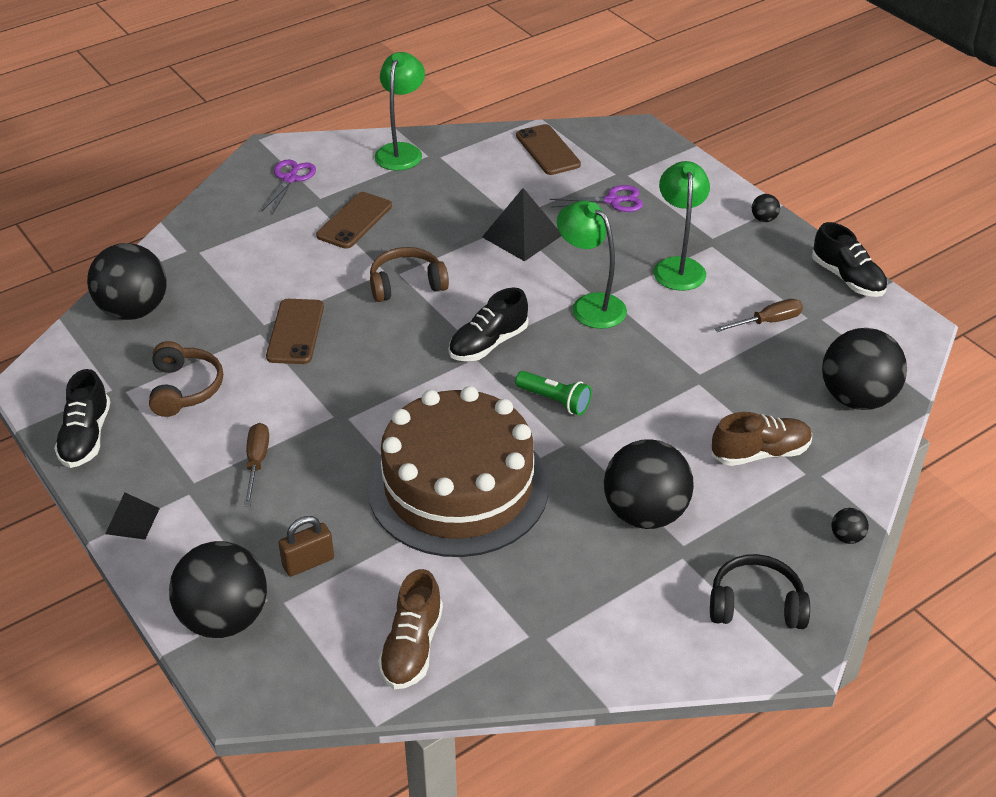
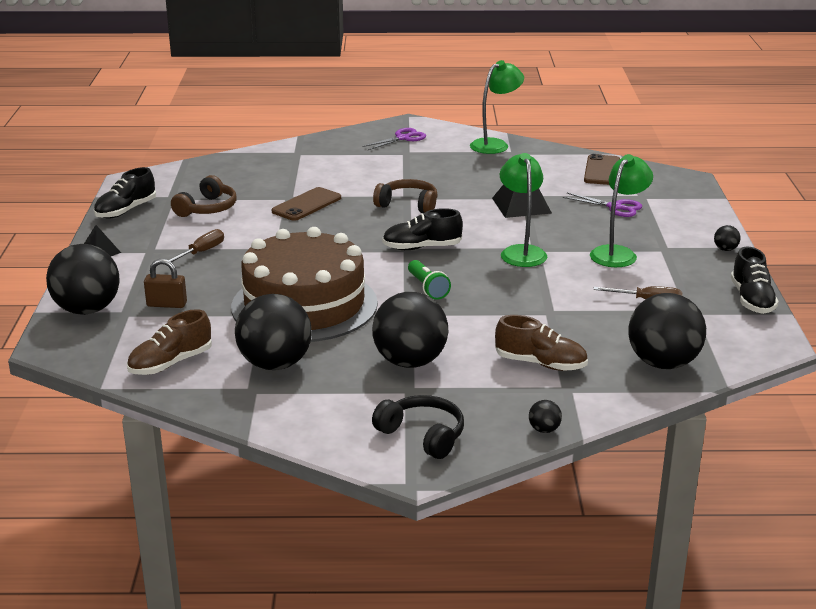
camera: 35 degrees right, 15 degrees down
black ball [87,243,167,320] -> black ball moved to [235,294,312,370]
brown phone [316,192,392,249] -> none

